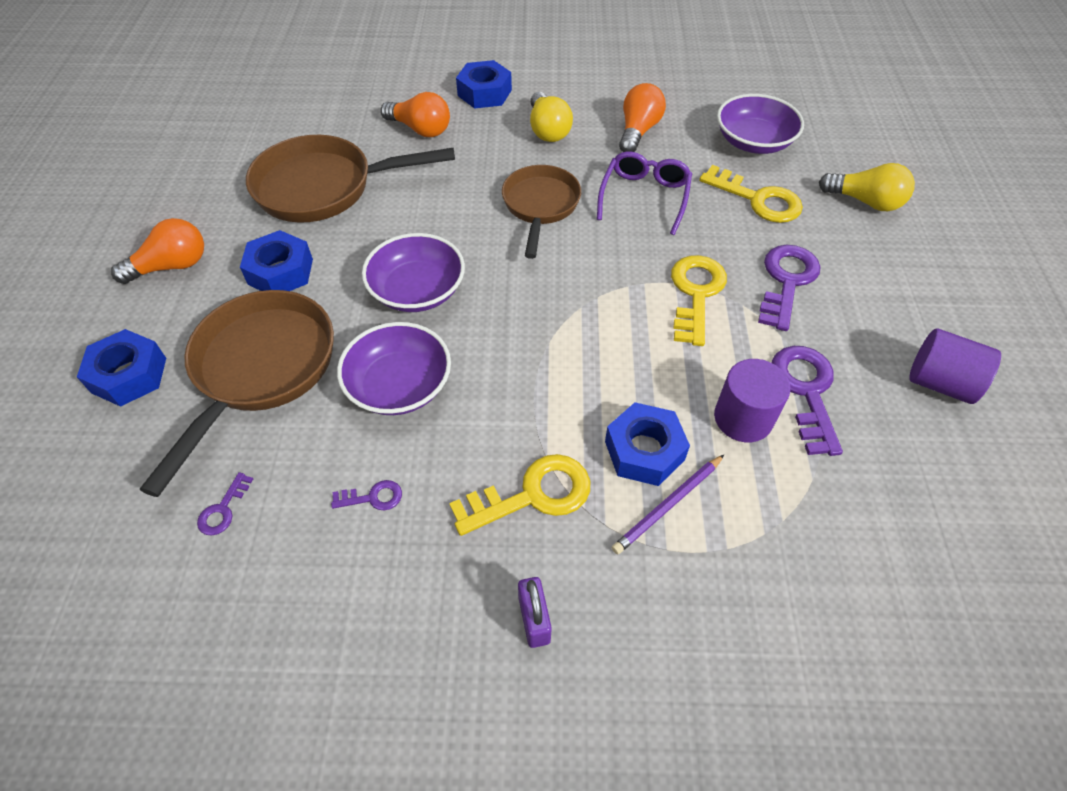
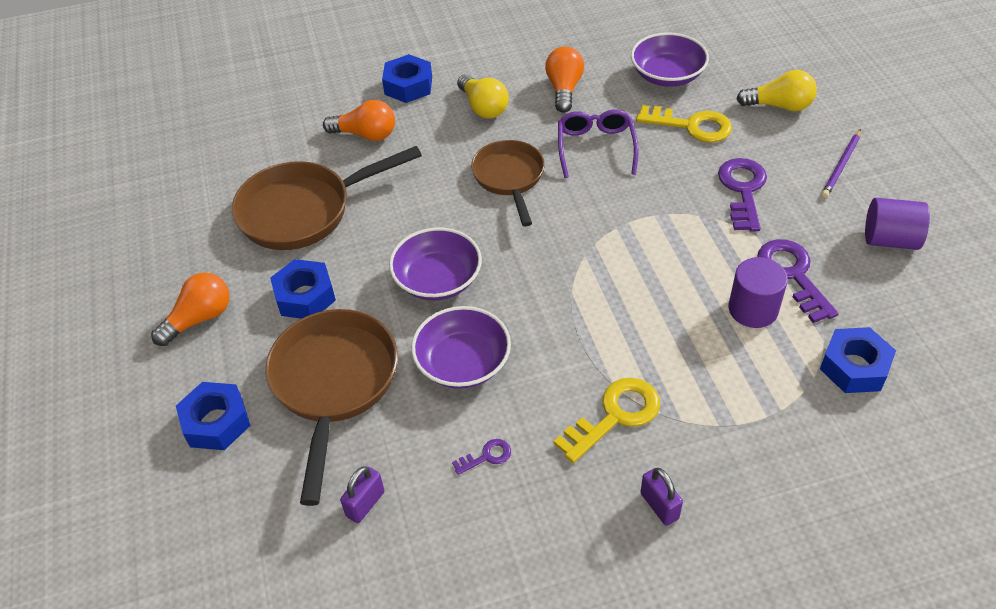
camera: 15 degrees left, 5 degrees down
purple key [197,472,253,536] -> purple padlock [340,467,385,523]
blue nut [605,402,690,486] -> blue nut moved to [820,327,896,393]
purple pencil [612,455,724,555] -> purple pencil moved to [821,129,861,198]
yellow key [671,255,727,346] -> none

